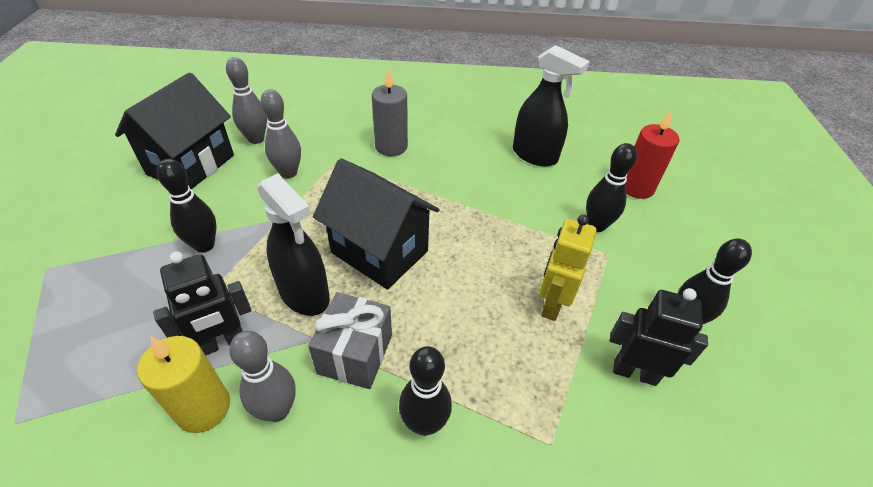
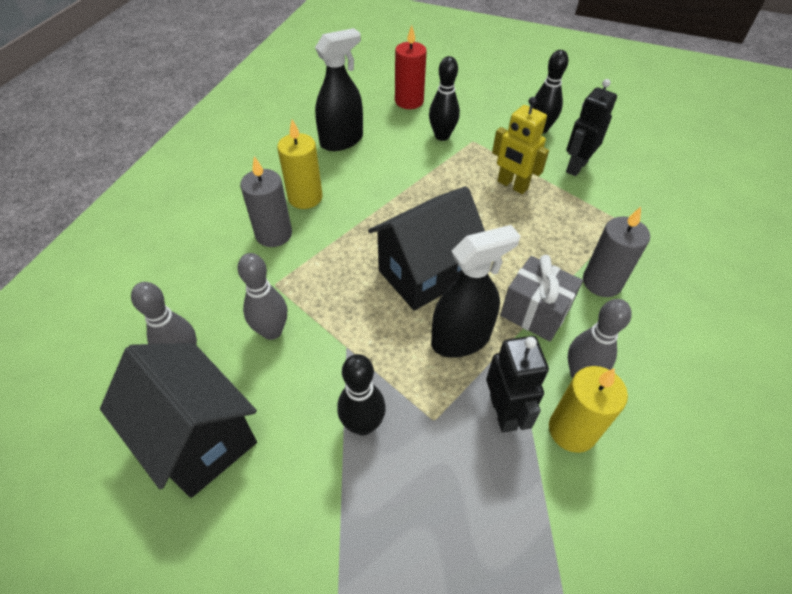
camera: 70 degrees left, 5 degrees up
black bowling pin [399,346,452,436] -> grey candle [583,207,650,297]
none -> yellow candle [277,119,323,209]

